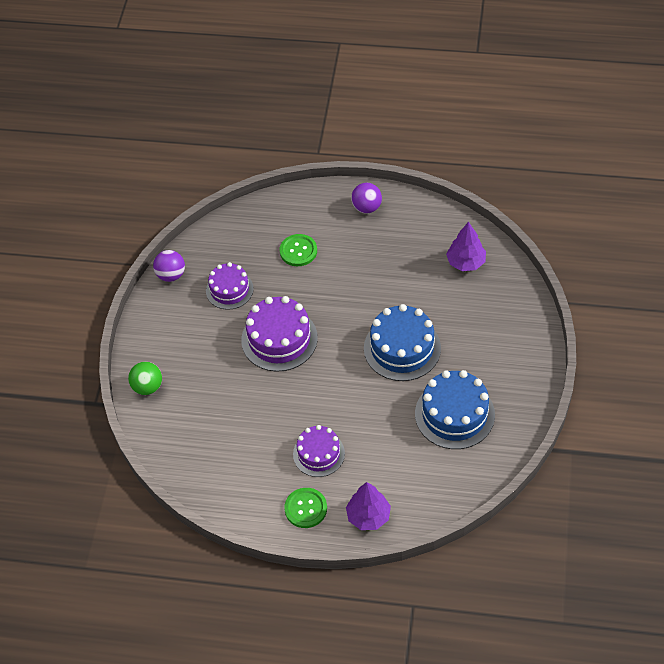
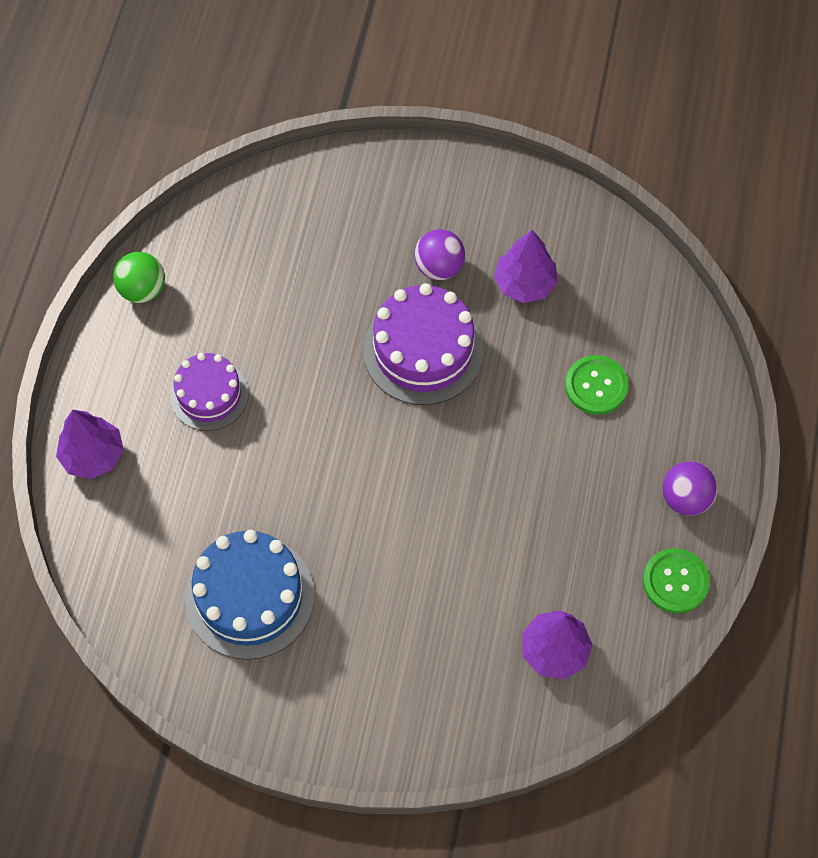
camera: 90 degrees right, 10 degrees up
green ball [128,362,162,395] -> green ball moved to [113,252,165,303]
purple ball [153,250,185,282] -> purple ball moved to [415,229,465,280]
purple cake [206,262,254,310] -> purple tree [494,230,558,303]
green button [284,488,327,528] -> green button moved to [643,548,710,613]
blue cake [364,304,441,381] -> none

